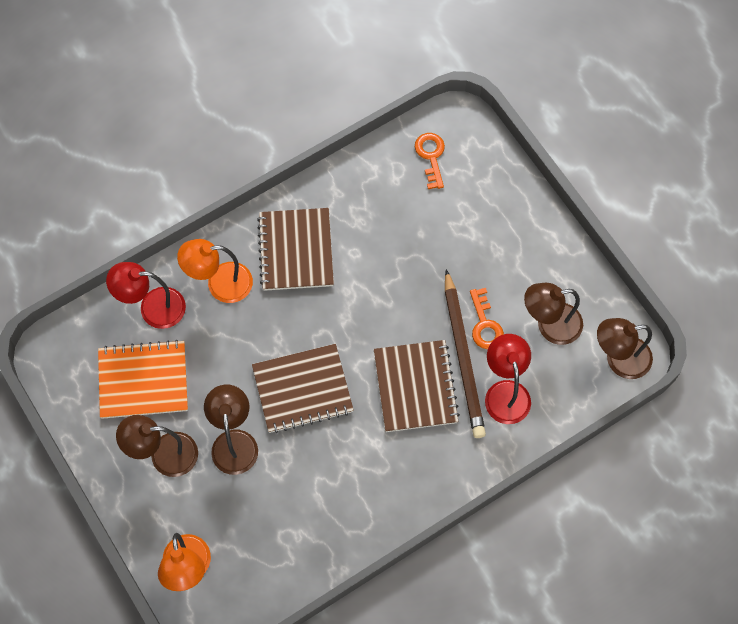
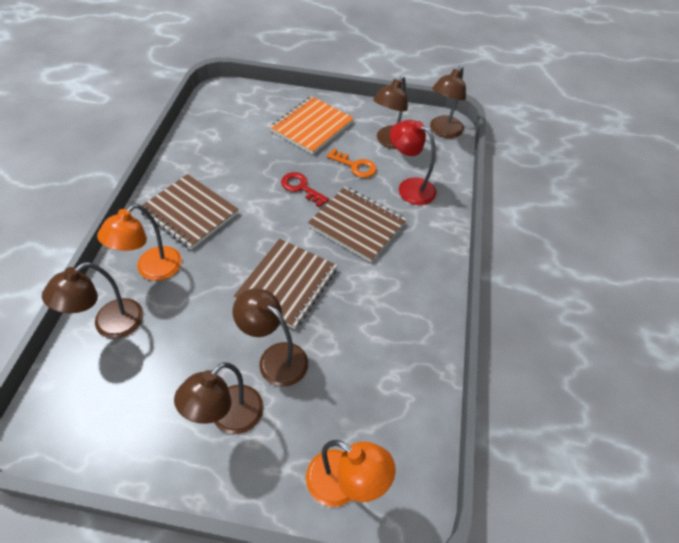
camera: 50 degrees left, 15 degrees down
orange notebook [98,340,188,419] -> orange notebook moved to [270,96,354,154]
red lamp [106,262,186,329] -> brown lamp [42,262,144,339]
orange key [415,133,445,189] -> none
brown pencil [445,269,486,438] -> none
none -> red key [281,172,329,208]

